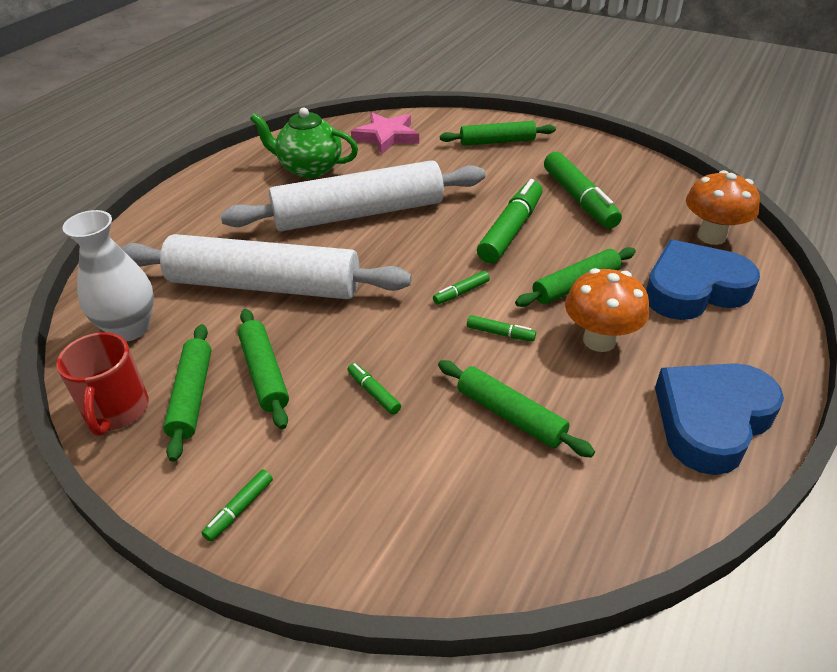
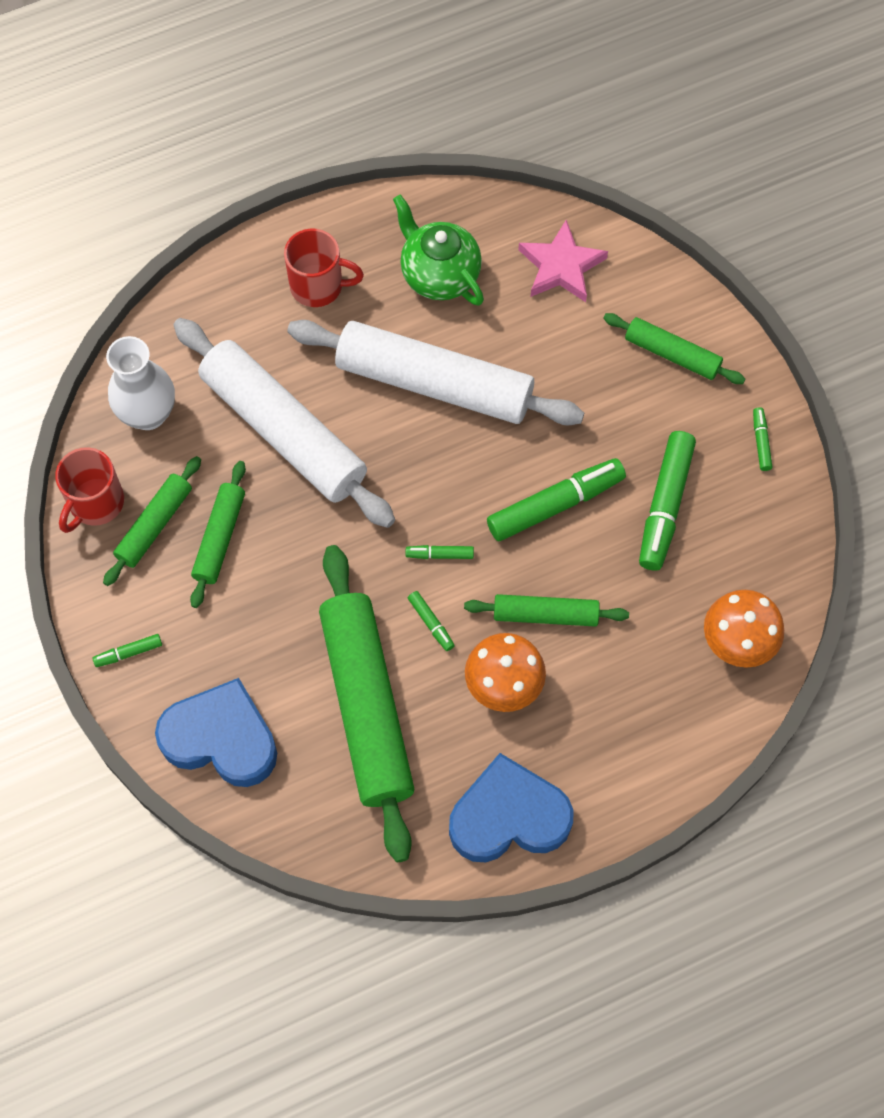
camera: 35 degrees right, 25 degrees up
green marker [348,363,401,415] -> green marker moved to [753,407,772,471]
green rolling pin [438,360,595,458] -> green rolling pin [319,545,414,862], size x1.98
blue heart [646,240,760,320] -> blue heart moved to [155,678,277,787]
none -> red mug [284,228,364,307]

